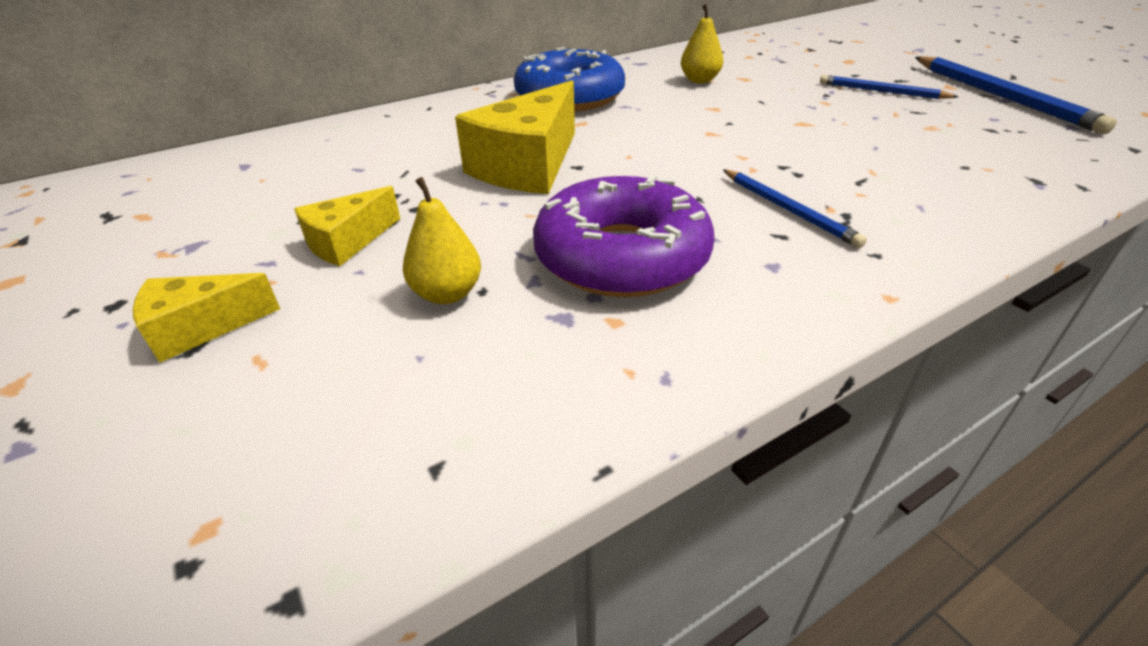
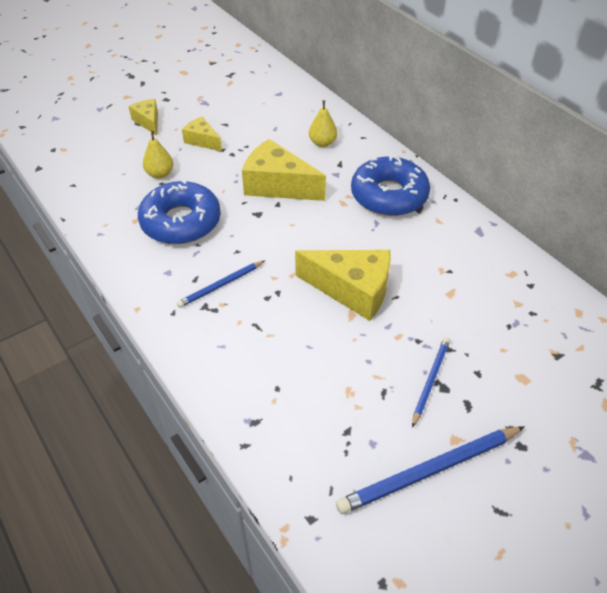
camera: 85 degrees right, 10 degrees up
purple donut [533,175,715,297] -> blue donut [138,179,221,244]
yellow pear [681,4,723,83] -> yellow pear moved to [309,100,337,147]
none -> yellow cheese [295,250,391,321]

